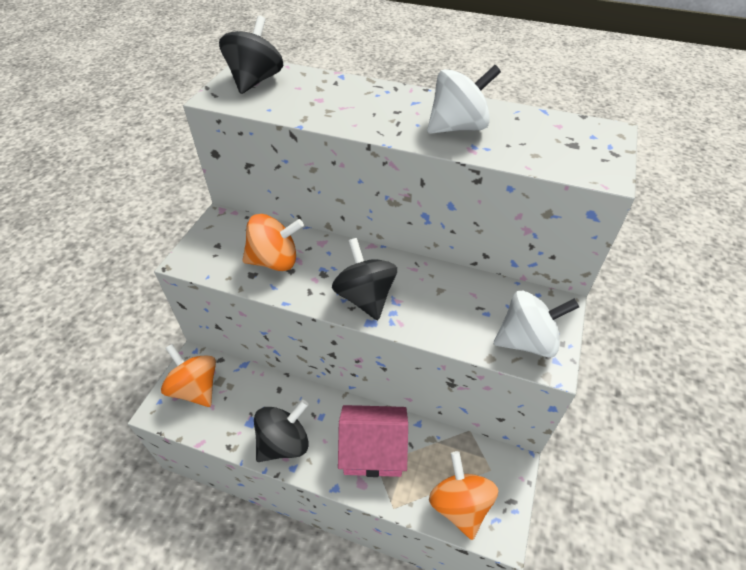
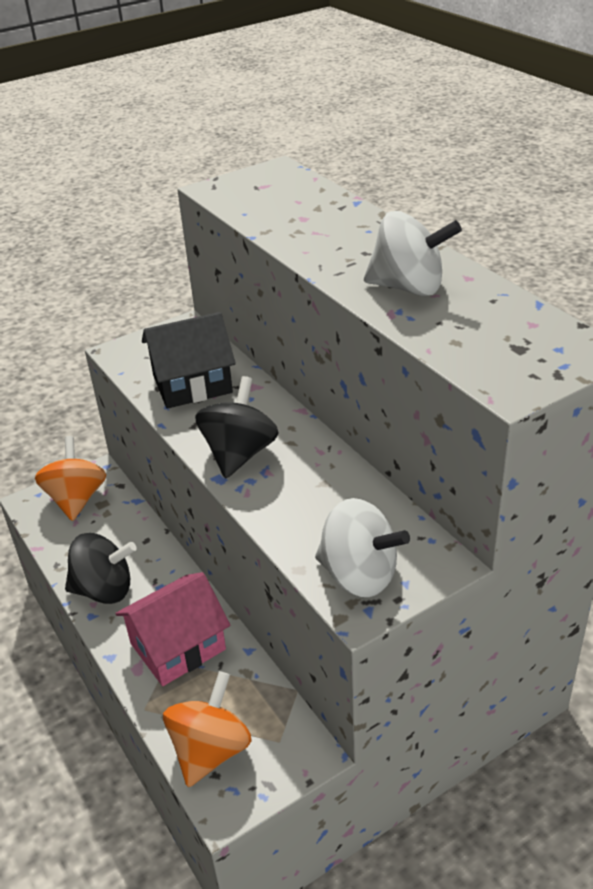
camera: 40 degrees right, 10 degrees down
black spinning top [219,16,283,94] -> none
orange spinning top [242,214,304,271] -> black house [142,312,236,409]
pink house [338,405,408,477] -> pink house turned 75 degrees counterclockwise [115,572,230,686]

